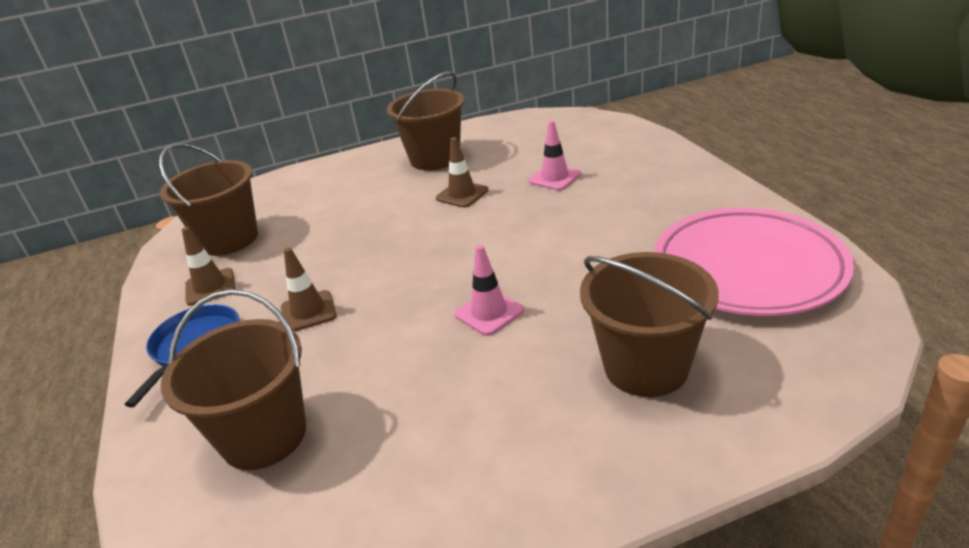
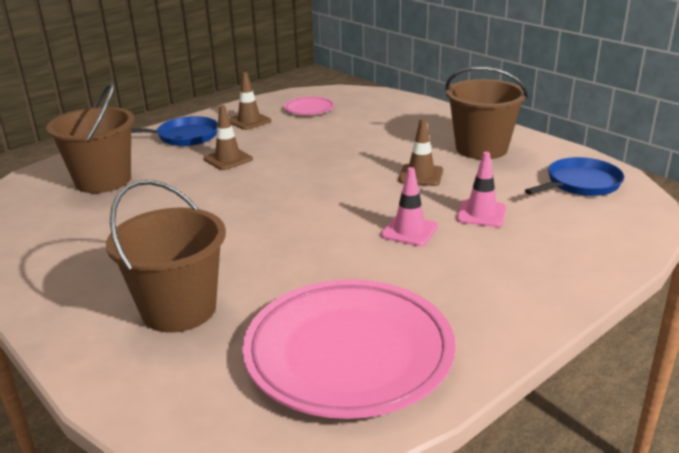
camera: 65 degrees right, 5 degrees down
brown bucket [159,143,258,256] -> pink plate [284,96,334,115]
pink traffic cone [455,245,524,336] -> pink traffic cone moved to [381,167,438,246]
none -> blue pan [525,157,624,196]

